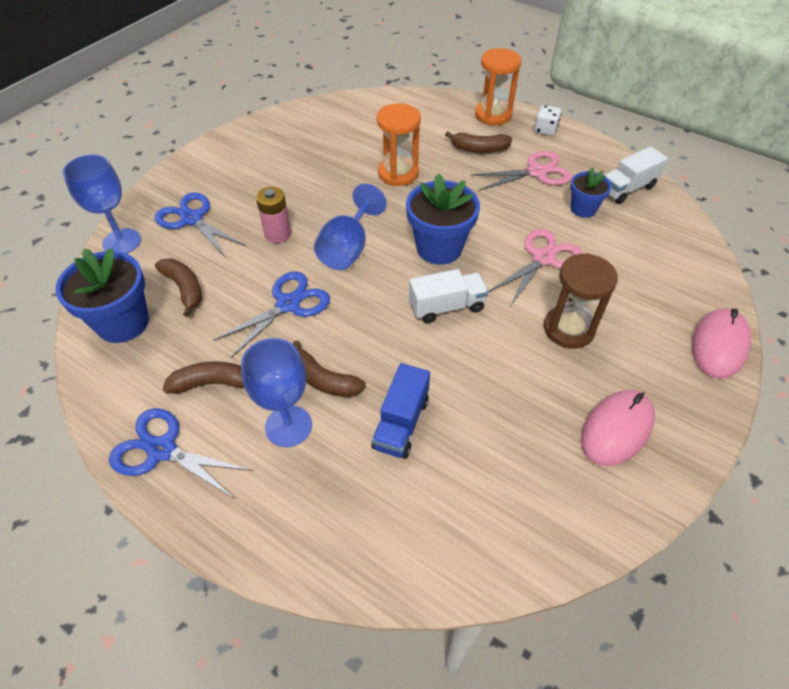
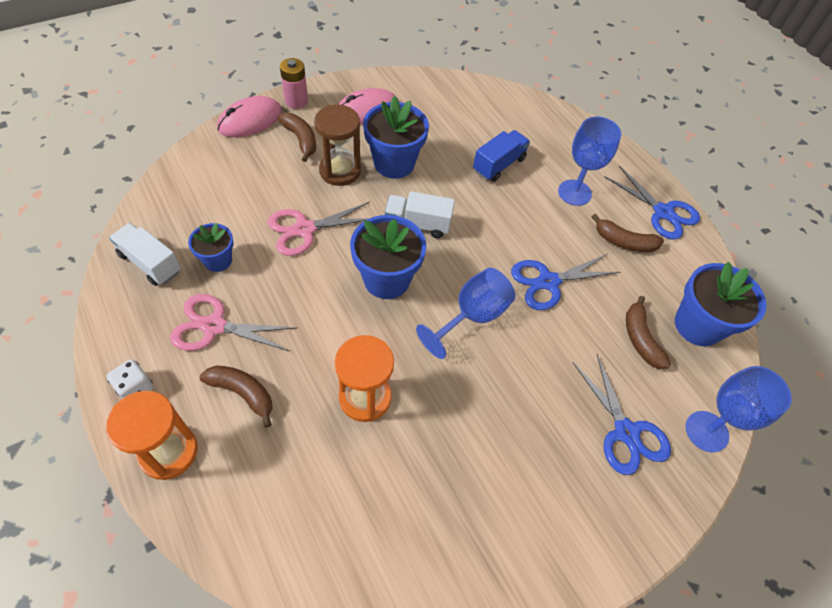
camera: 160 degrees left, 5 degrees up
pink battery [256,187,291,243] -> pink battery moved to [280,58,308,109]
brown banana [293,340,366,397] -> brown banana moved to [278,113,316,162]
white truck [603,146,668,204] -> white truck turned 135 degrees counterclockwise [109,223,181,286]
none -> blue flower pot [363,96,429,179]

